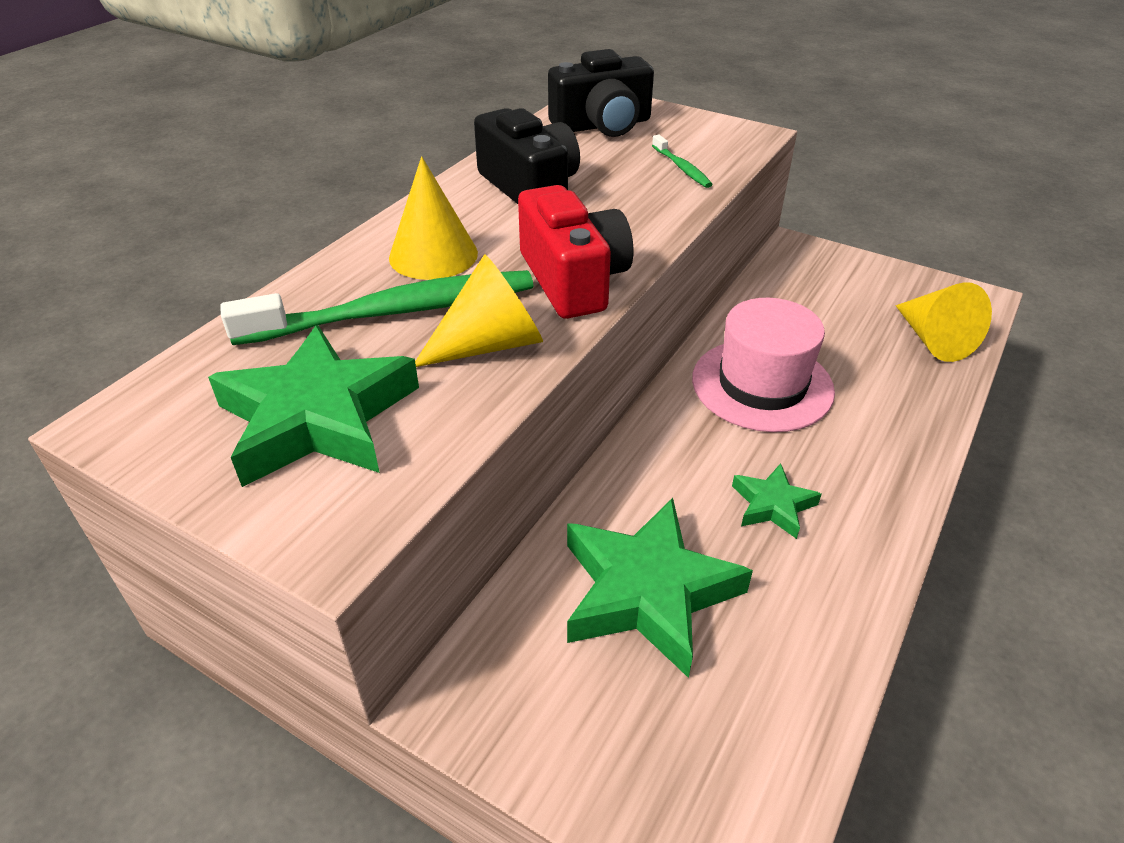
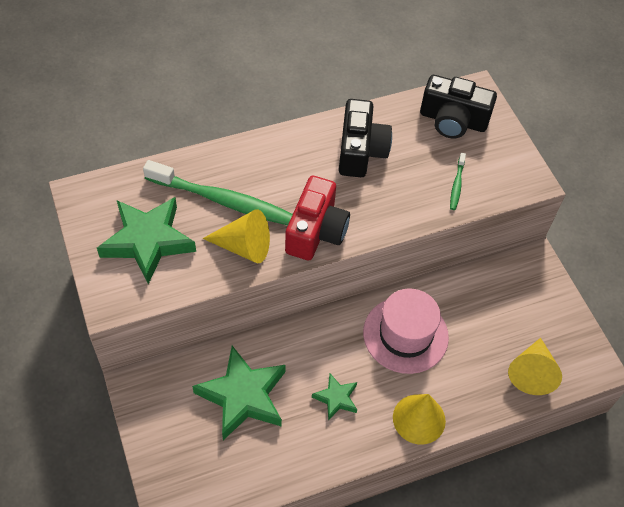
camera: 35 degrees right, 15 degrees up
yellow cone [389,156,478,280] -> yellow cone moved to [393,394,446,444]

